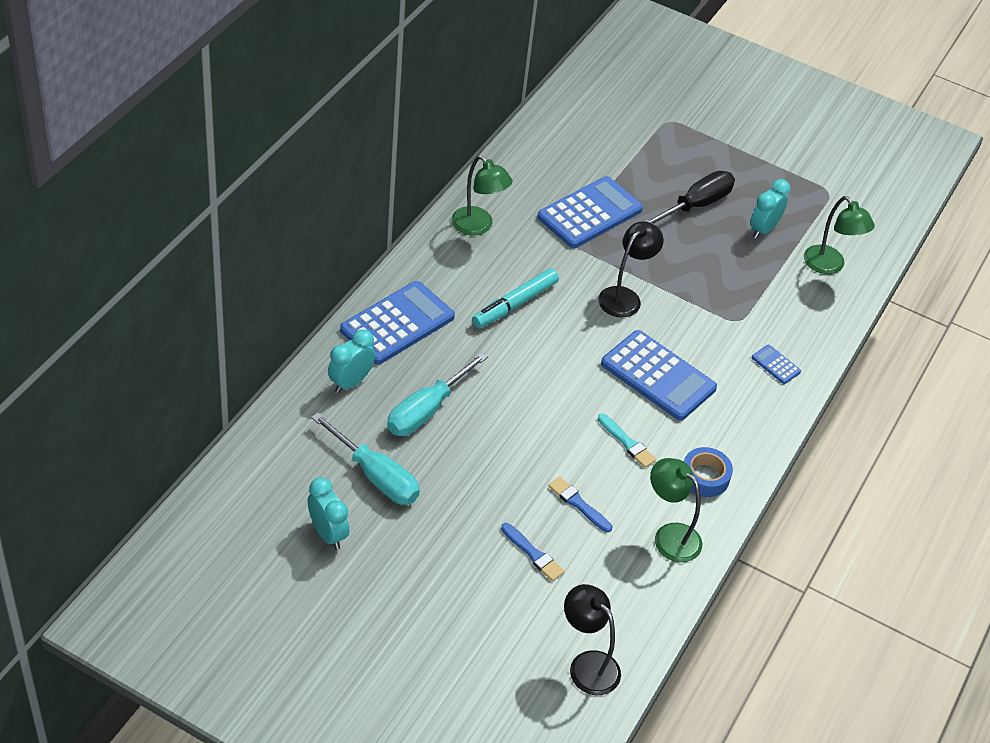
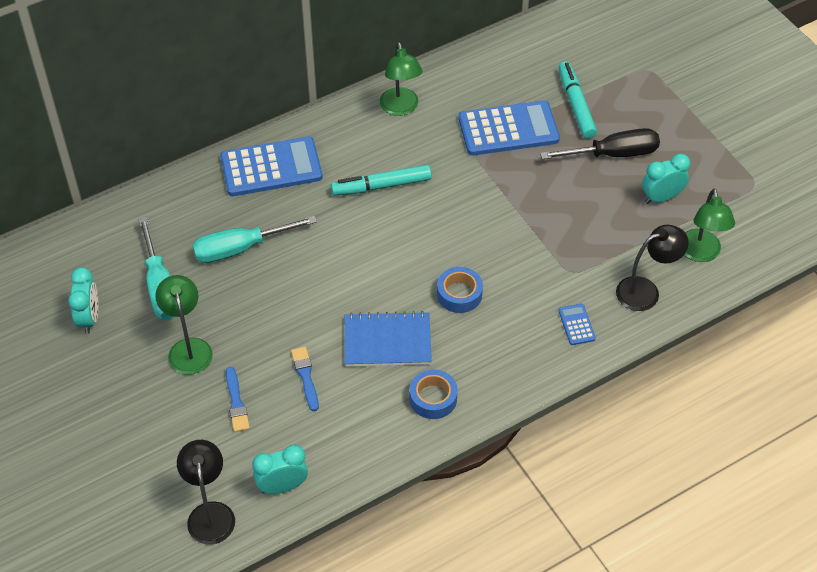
camera: 35 degrees right, 5 degrees up
turquoise clock [328,330,375,393] -> turquoise clock moved to [252,445,308,494]
black lamp [598,221,664,317] -> black lamp moved to [616,225,689,311]
turquoise brush [598,413,656,468] -> blue notebook [345,311,432,367]
blue calculator [601,330,717,421] -> blue tape [437,267,483,313]
green lamp [650,458,702,562] -> green lamp moved to [155,275,213,375]
none -> turquoise marker [558,61,597,139]

